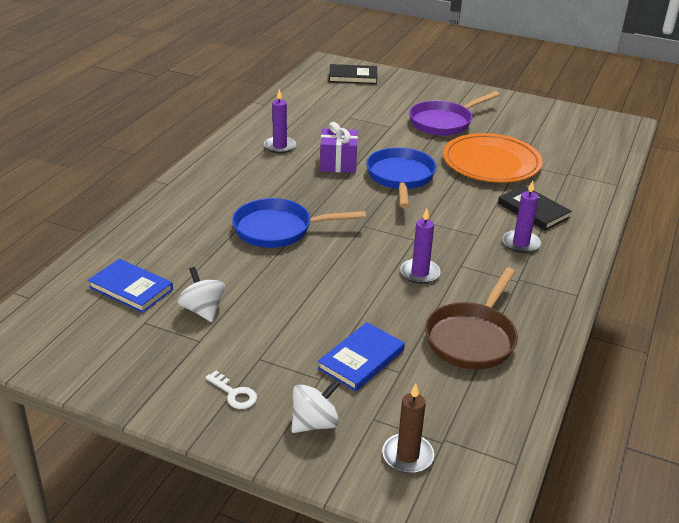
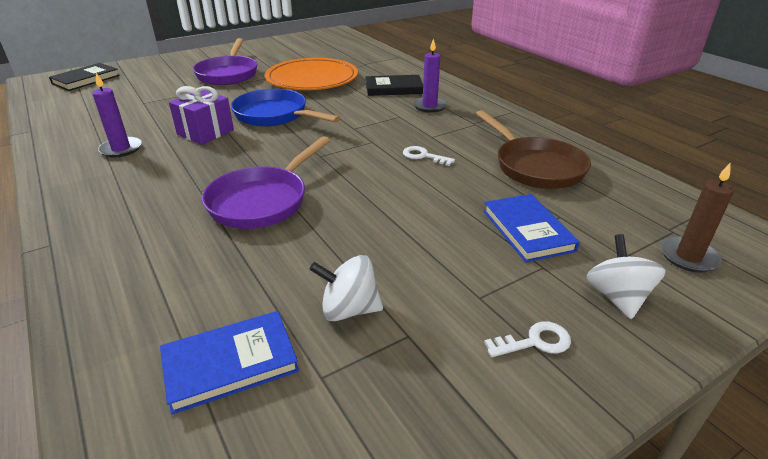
camera: 55 degrees left, 0 degrees up
blue pan [232,198,366,248] -> purple pan [202,136,330,229]
purple candle [400,208,441,284] -> white key [403,146,455,166]

